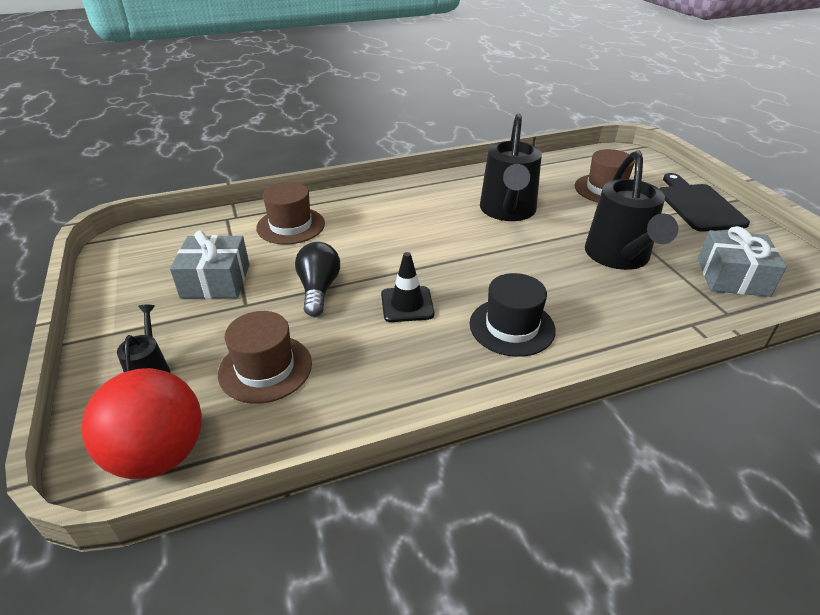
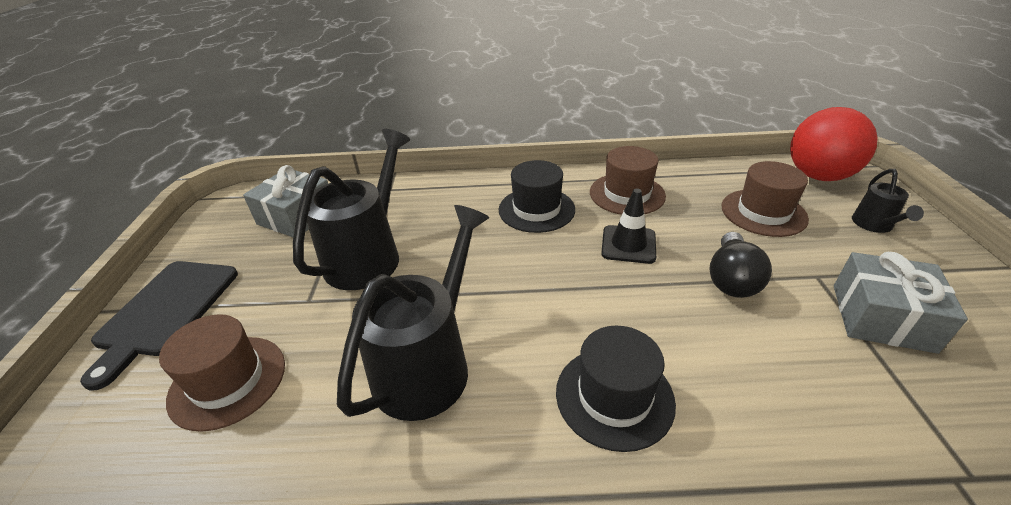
camera: 160 degrees left, 0 degrees up
brown hat [256,182,325,244] -> brown hat moved to [590,146,666,215]
none -> black hat [556,326,676,452]

